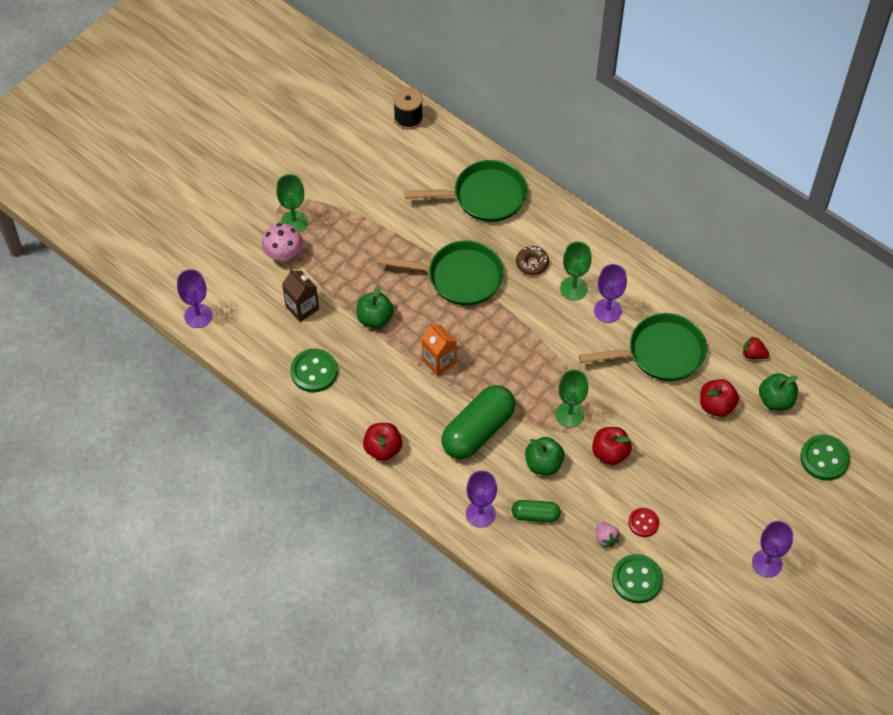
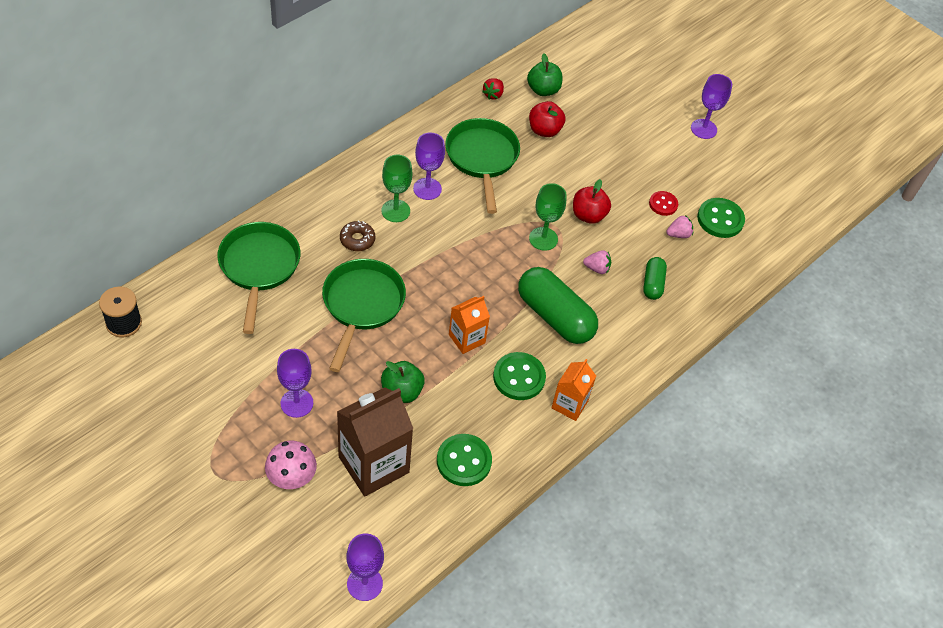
camera: 90 degrees left, 5 degrees down
green goblet [276,174,308,232] -> none
brown carton [282,269,319,322] -> brown carton [337,387,413,496], size x1.78
red apple [363,423,402,461] -> orange carton [552,359,596,421]
purple goblet [466,470,497,528] -> purple goblet moved to [277,349,313,418]
green apple [525,437,565,475] -> pink strawberry [583,250,611,274]
green button [800,434,850,481] -> green button moved to [493,352,546,400]

